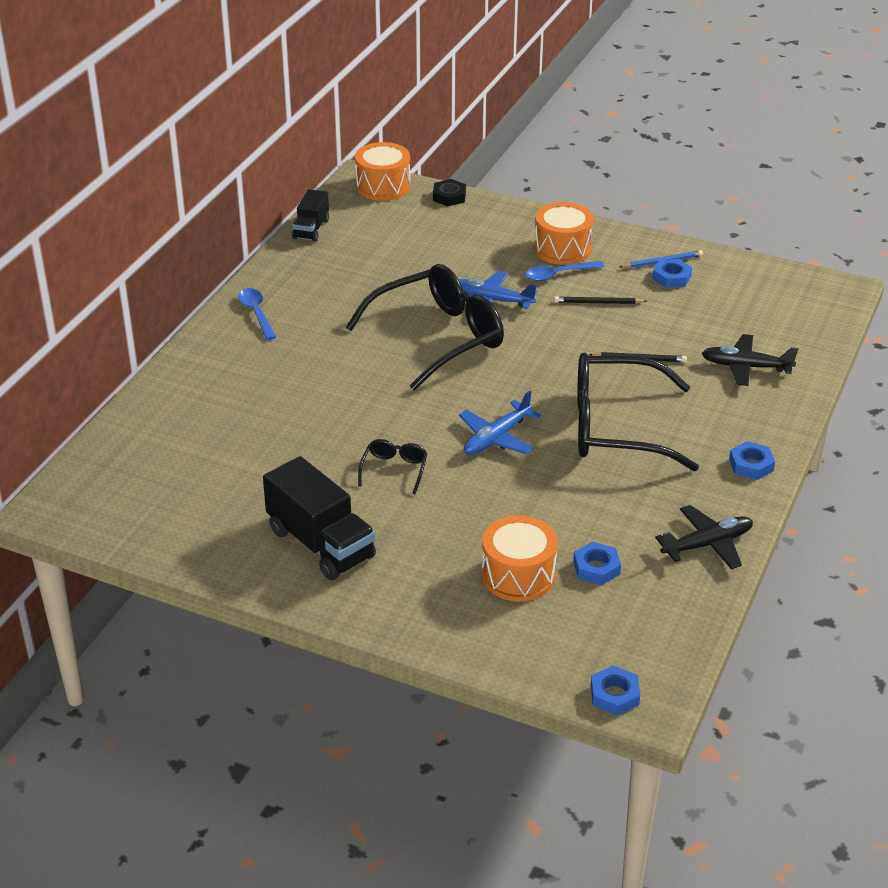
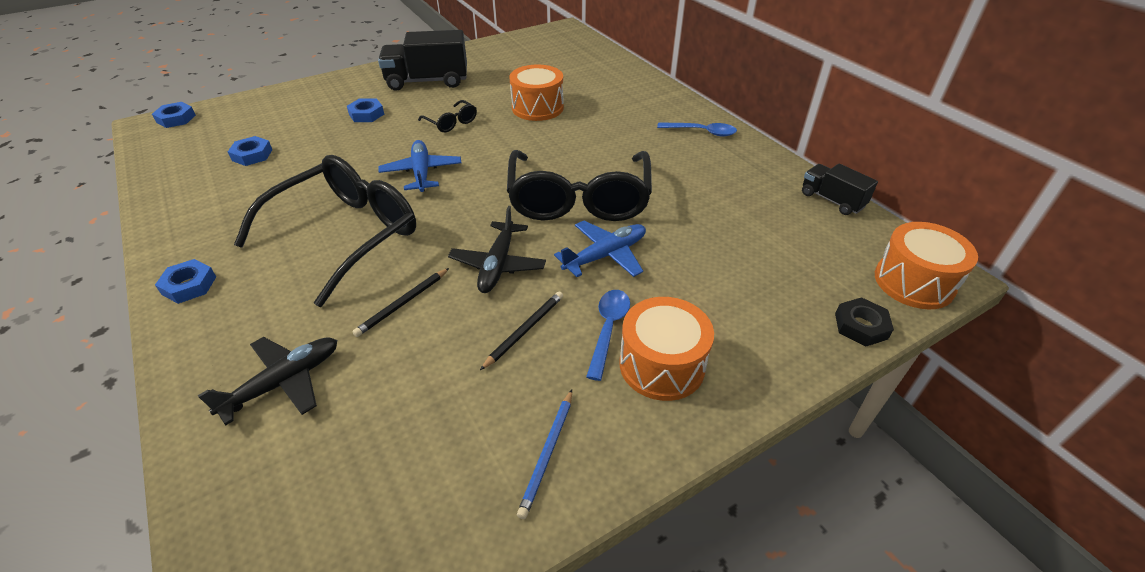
camera: 125 degrees right, 5 degrees up
orange drum [481,515,558,602] -> orange drum moved to [510,64,564,121]
blue nut [652,259,692,288] -> blue nut moved to [347,98,384,122]
black plane [655,505,753,569] -> black plane moved to [448,206,546,293]

